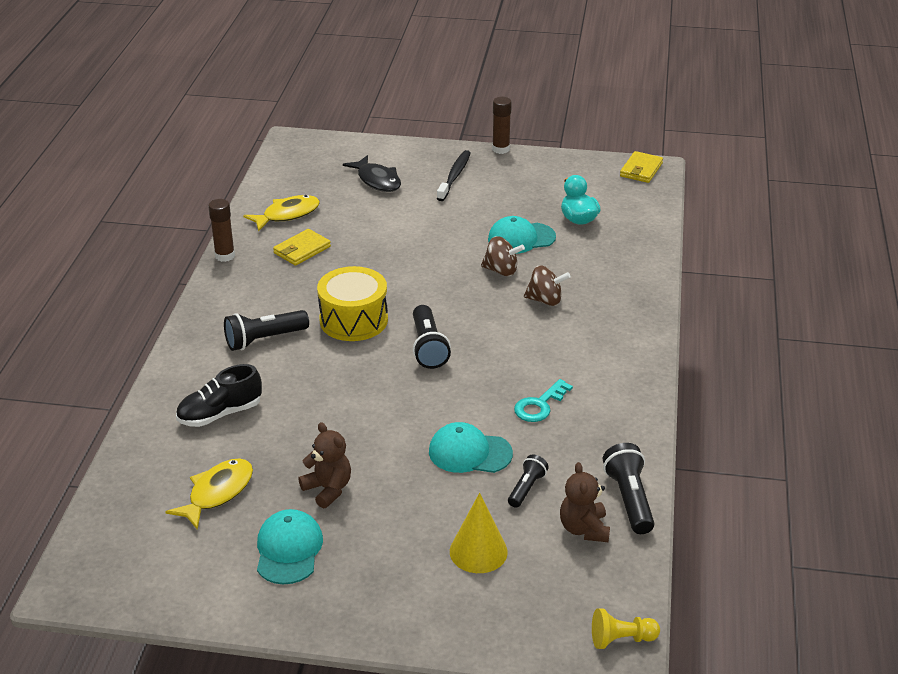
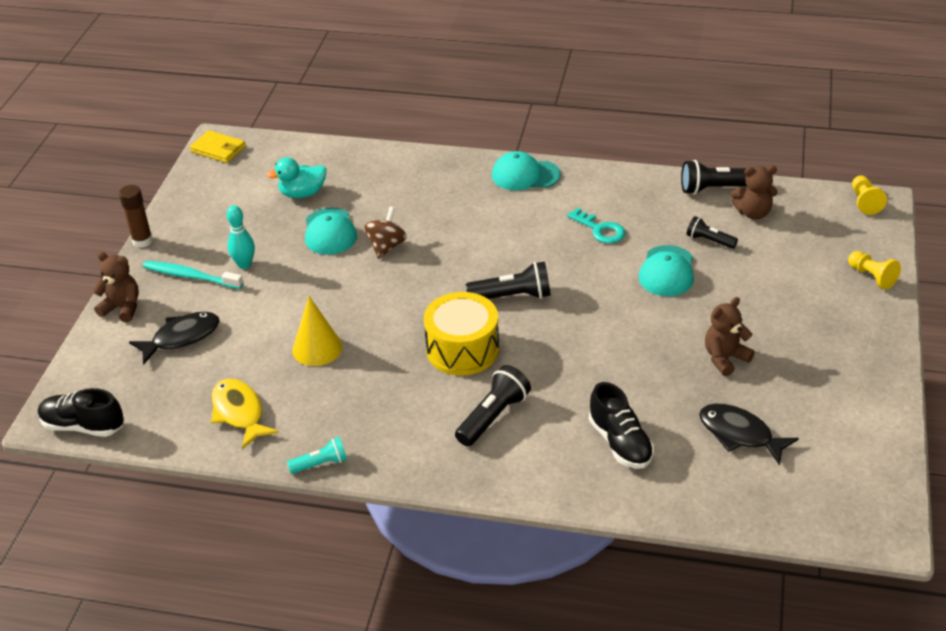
camera: 85 degrees left, 5 degrees up
yellow fish [165,458,253,530] -> black fish [699,404,799,465]
brown glue stick [208,199,235,262] -> turquoise flashlight [287,437,347,474]
black flashlight [224,310,309,351] -> black flashlight turned 120 degrees counterclockwise [455,365,531,446]
turquoise cap [257,509,323,584] -> turquoise cap moved to [492,151,561,191]
yellow wallet [273,229,331,266] -> none
black toothbrush [437,150,471,201] -> turquoise toothbrush [143,261,243,289]
yellow cone [450,493,508,573] -> yellow cone moved to [292,296,343,366]
brown spinning top [524,265,571,306] -> none
none -> black shoe [38,388,124,437]
none -> brown teddy bear [92,252,139,322]
none -> turquoise bowling pin [227,205,255,269]
none -> yellow pawn [848,251,901,290]

